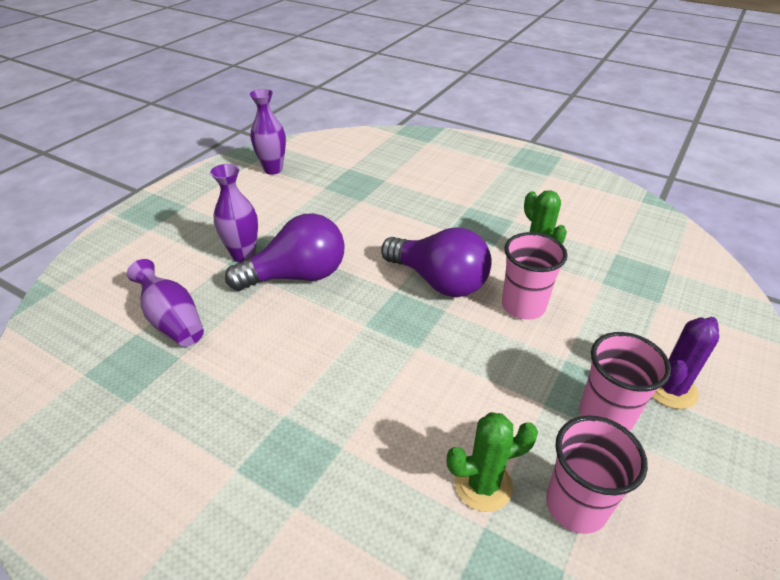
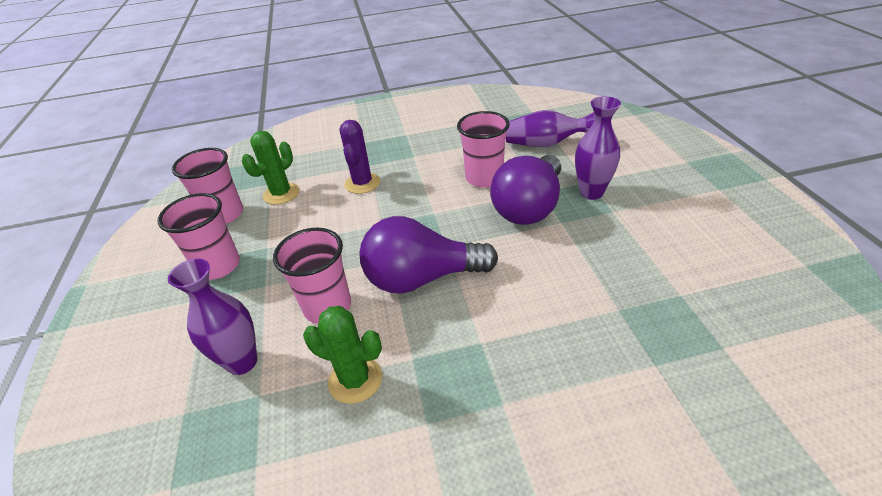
camera: 140 degrees right, 0 degrees up
purple vase [250,89,286,175] -> purple vase moved to [168,259,257,375]
purple cactus [652,317,719,409] -> purple cactus moved to [339,120,380,194]
none -> pink cup [457,111,510,188]

